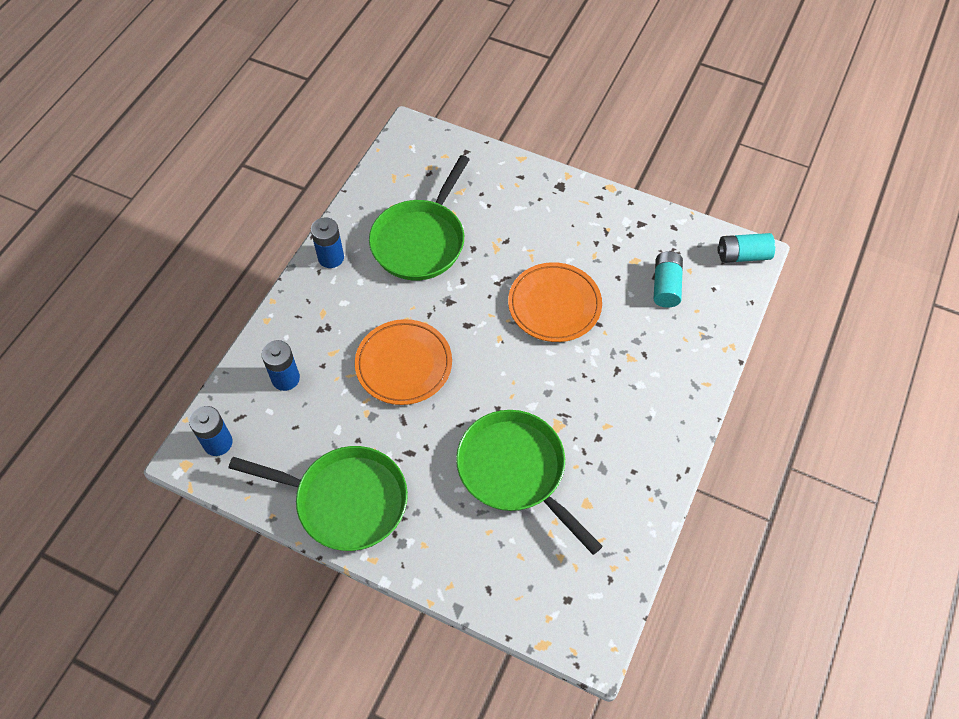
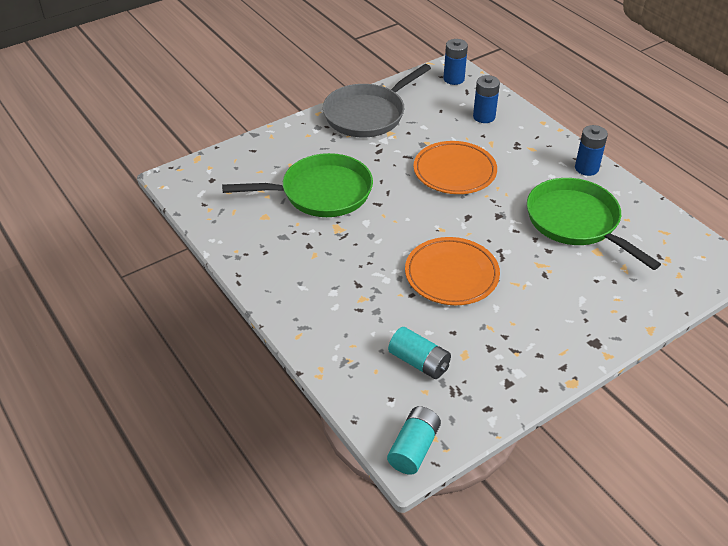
camera: 120 degrees right, 15 degrees down
green pan [228,446,408,551] -> grey pan [323,64,431,137]

